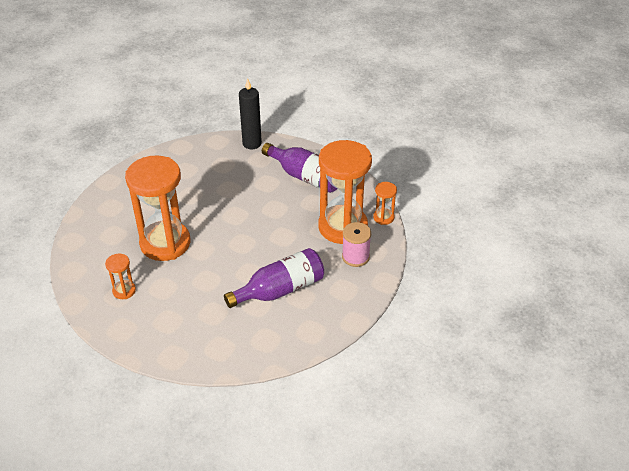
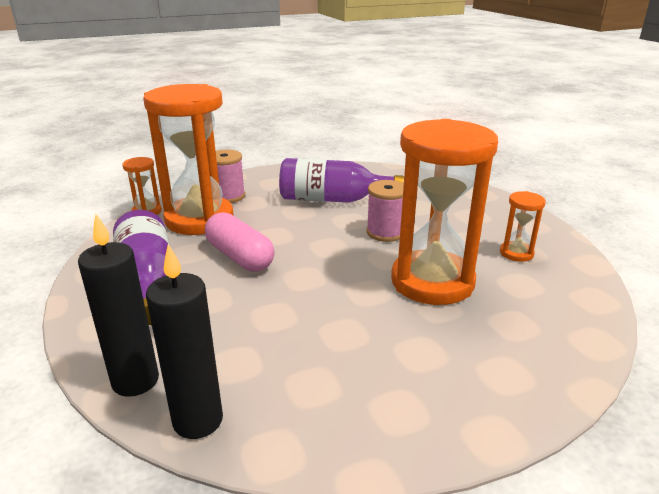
camera: 145 degrees left, 15 degrees down
none -> black candle [146,244,223,439]
none -> pink capsule [205,212,275,272]
none -> pink spool [366,180,404,242]

